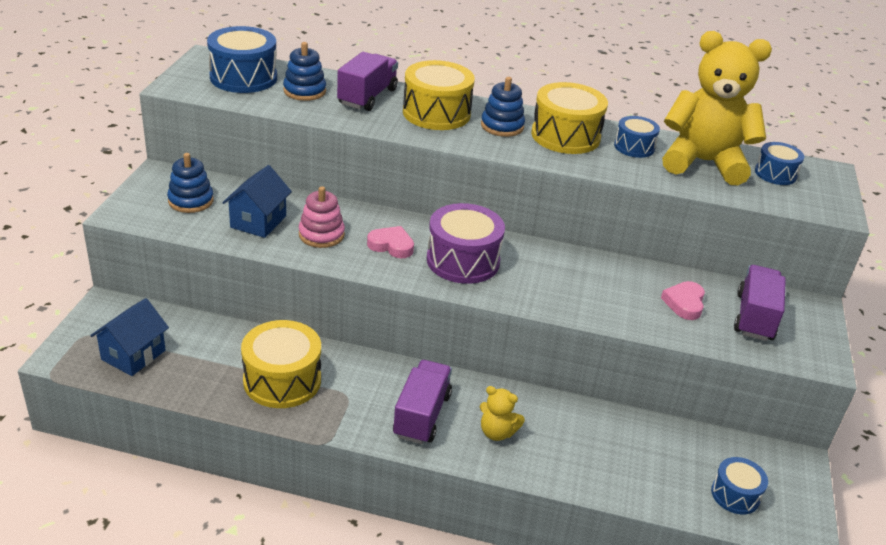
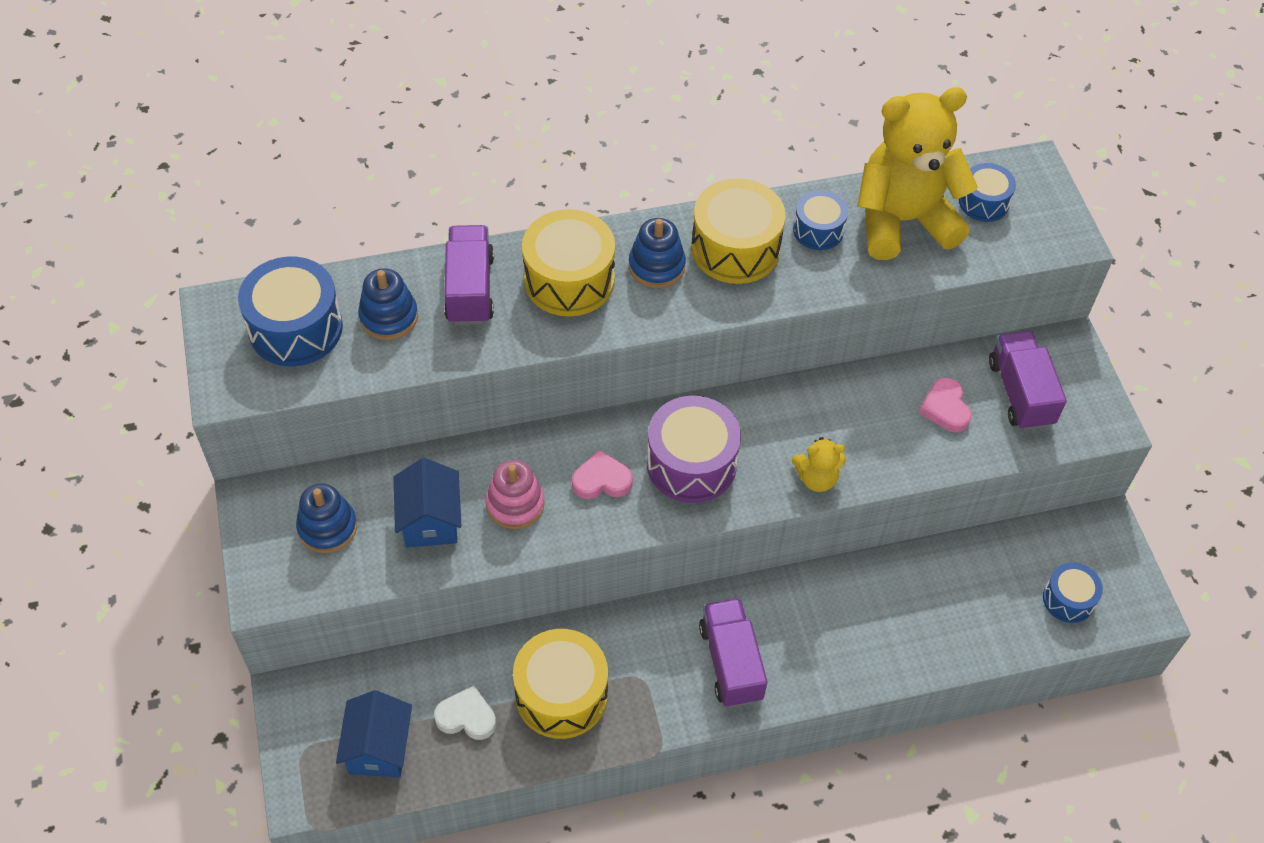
camera: 25 degrees left, 20 degrees up
yellow teddy bear [480,386,525,441] -> yellow teddy bear moved to [792,437,846,492]
none -> white heart [434,686,496,740]

